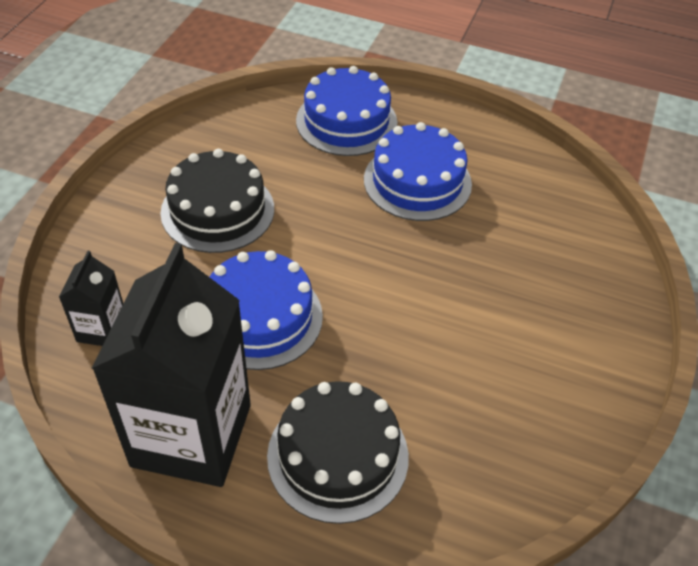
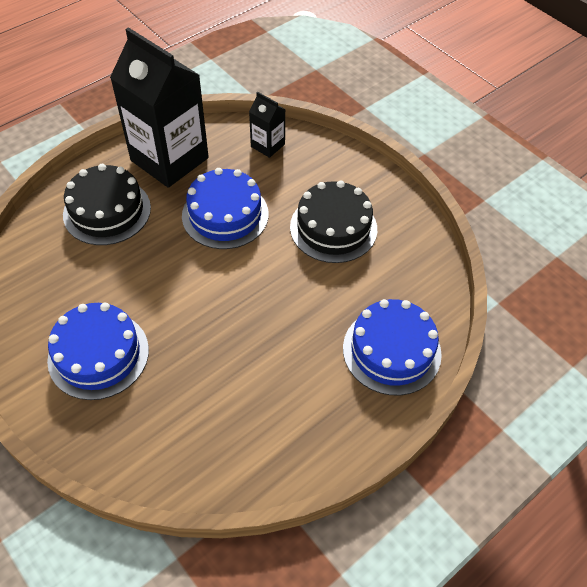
camera: 120 degrees right, 5 degrees up
blue cake [364,122,472,221] -> blue cake moved to [47,303,149,400]

